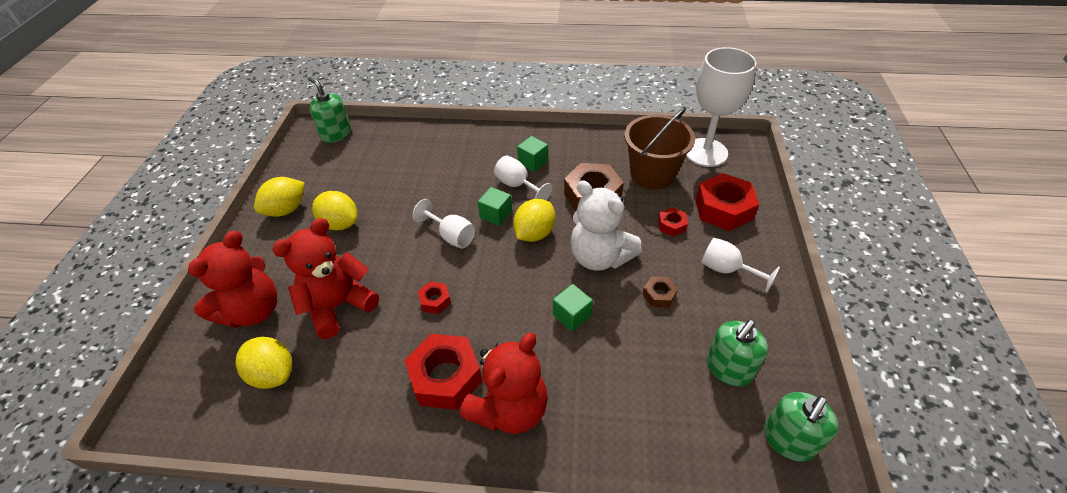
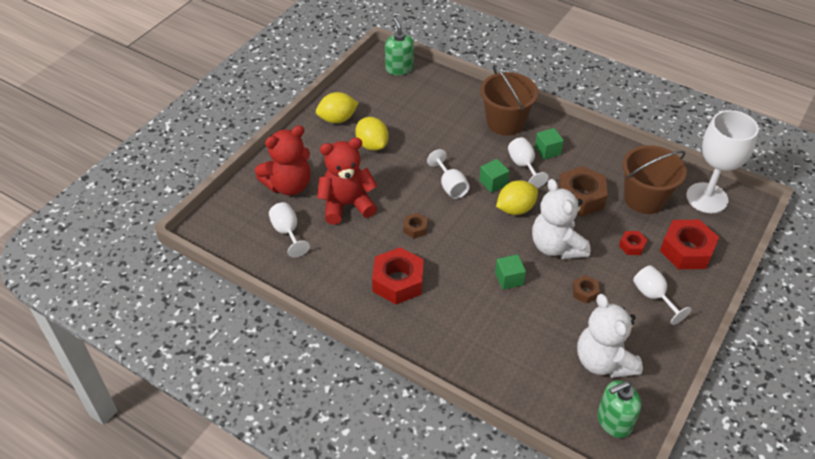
camera: 25 degrees right, 0 degrees up
yellow lemon [235,337,292,389] -> white goblet [269,202,310,258]
red nut [418,281,451,314] -> brown nut [403,213,428,239]
red teddy bear [460,333,548,434] -> none
green soap dispenser [707,320,768,386] -> white teddy bear [577,294,643,378]
none -> brown bucket [480,65,538,136]

